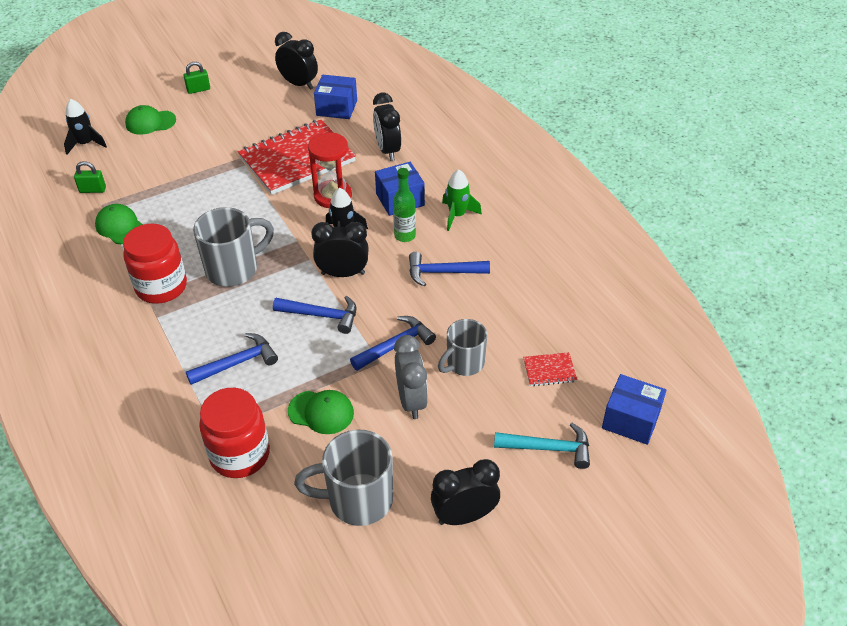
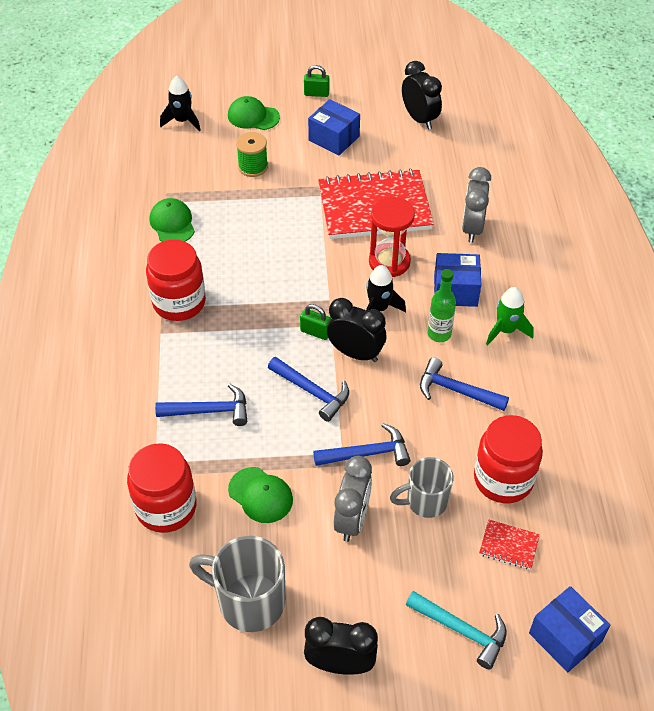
camera: 25 degrees right, 5 degrees up
green padlock [74,161,106,193] -> green padlock moved to [300,304,331,340]
grey mug [193,207,274,287] -> none
blue box [314,75,357,119] -> blue box moved to [308,99,360,156]
black clock [373,93,401,161] -> grey clock [462,167,491,243]
none -> green spool [236,132,268,177]
none -> red jar [474,415,543,503]

